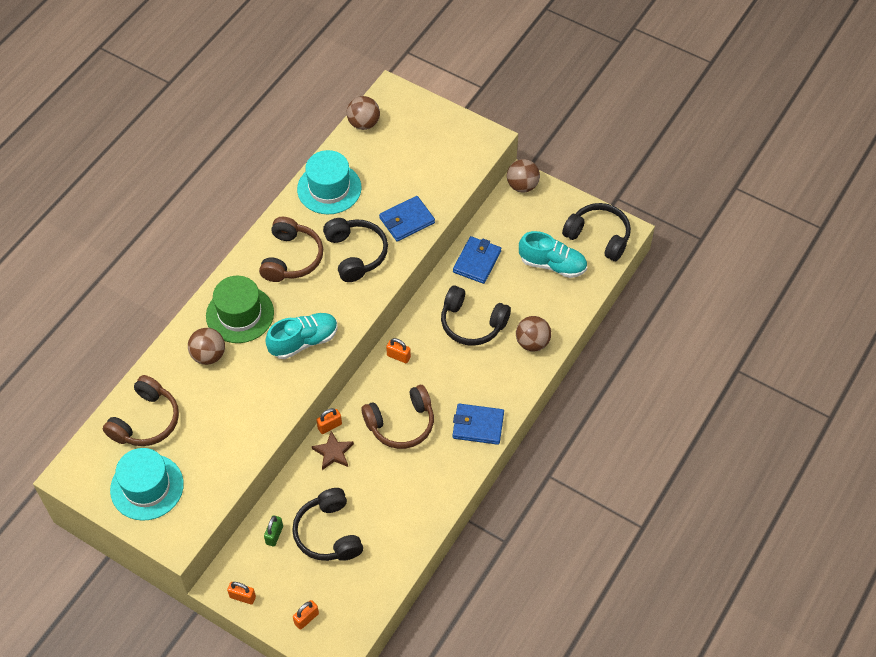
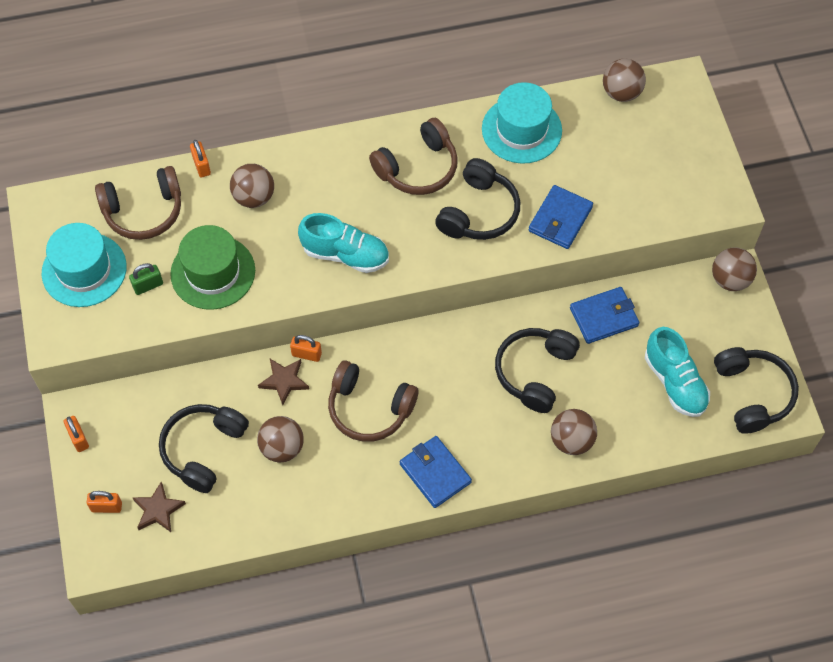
camera: 45 degrees right, 5 degrees up
green hat [206,276,274,343] -> green hat moved to [170,225,255,310]
green padlock [264,515,283,547] -> green padlock moved to [129,263,163,295]
blue wallet [379,196,435,242] -> blue wallet turned 75 degrees counterclockwise [529,185,593,249]
orange padlock [386,338,411,363] -> orange padlock moved to [190,140,211,177]
black headphones [441,285,511,346] -> black headphones turned 45 degrees clockwise [495,328,580,413]
none -> brown star [132,482,186,532]
none -> brown ball [257,416,304,463]

